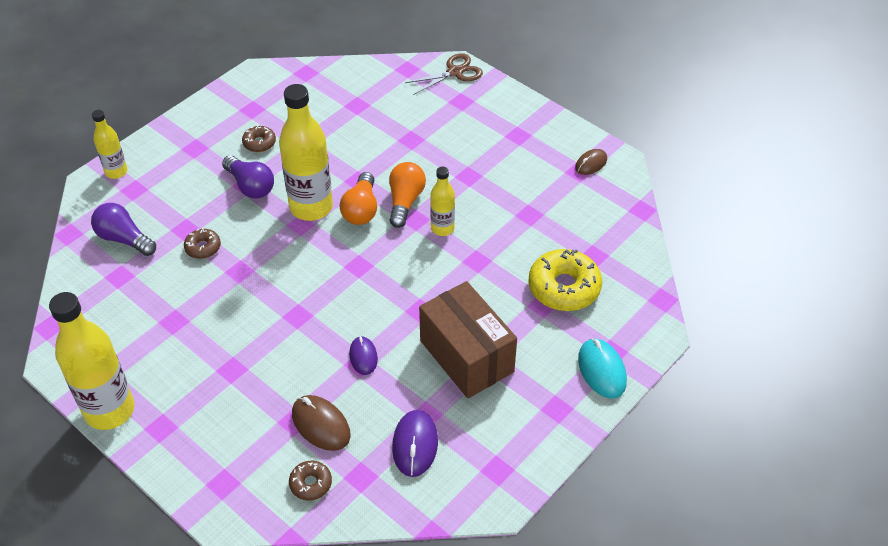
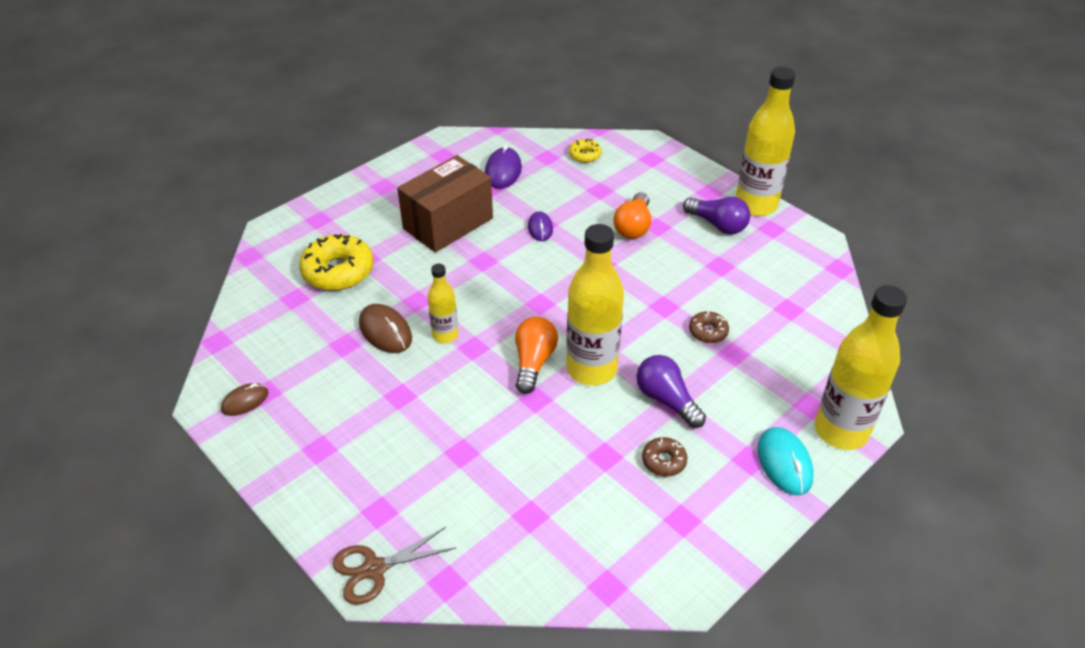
camera: 175 degrees left, 5 degrees down
purple light bulb [91,203,156,256] -> purple light bulb moved to [683,197,750,234]
yellow bottle [92,110,128,179] -> yellow bottle [815,285,907,450], size x1.88
brown donut [289,461,332,501] -> yellow donut [569,139,601,163]
brown mouse [292,395,351,451] -> brown mouse moved to [359,304,412,353]
orange light bulb [389,162,426,228] -> orange light bulb moved to [613,192,651,239]
brown box [419,281,517,398] -> brown box turned 75 degrees clockwise [397,155,493,253]
turquoise mouse [578,338,627,399] -> turquoise mouse moved to [757,427,814,495]

